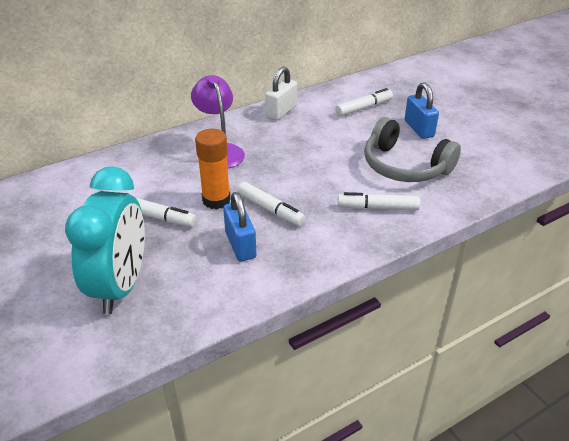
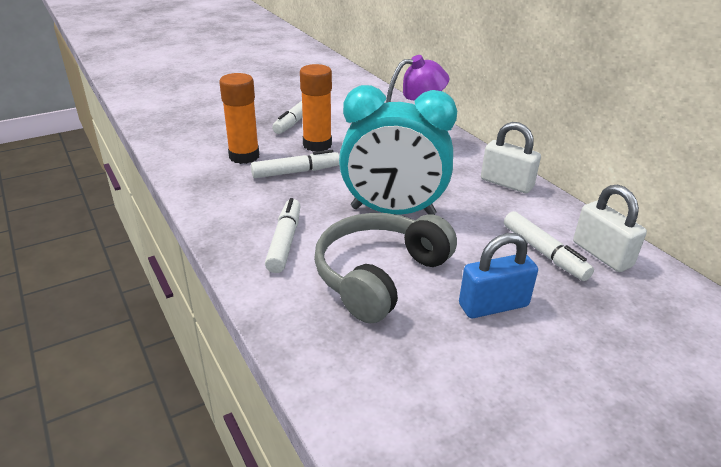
camera: 90 degrees right, 5 degrees down
turquoise clock [65,166,145,314] -> turquoise clock moved to [339,85,457,215]
blue padlock [223,192,256,261] -> orange glue stick [219,73,259,164]
white marker [237,182,306,226] -> white marker turned 150 degrees counterclockwise [251,150,339,178]
none -> white padlock [573,185,647,272]

